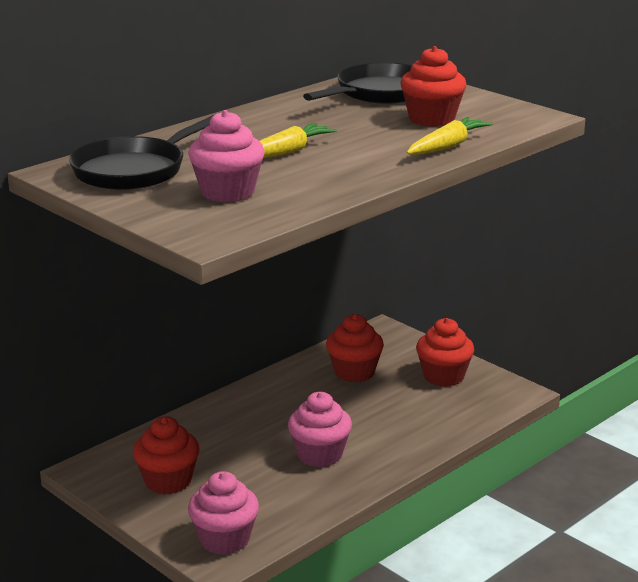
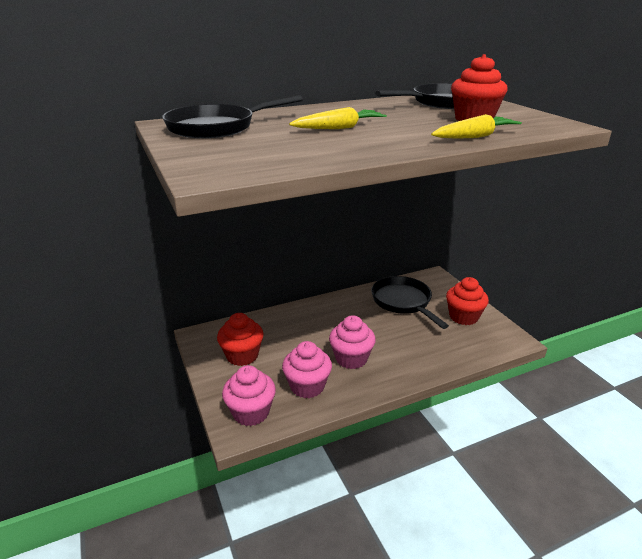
camera: 20 degrees right, 5 degrees up
pink cupcake [188,110,265,202] -> pink cupcake moved to [282,341,332,399]
red cupcake [326,314,384,382] -> black pan [371,276,449,329]

